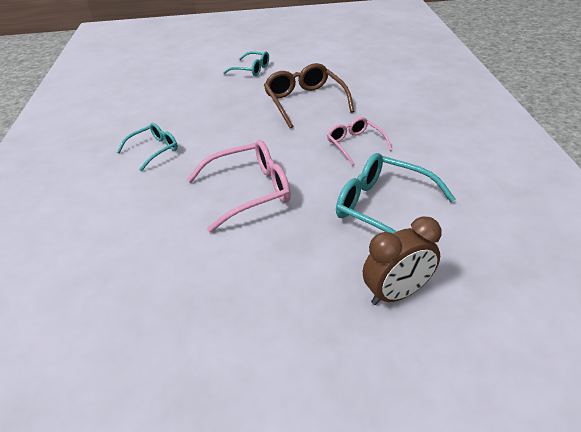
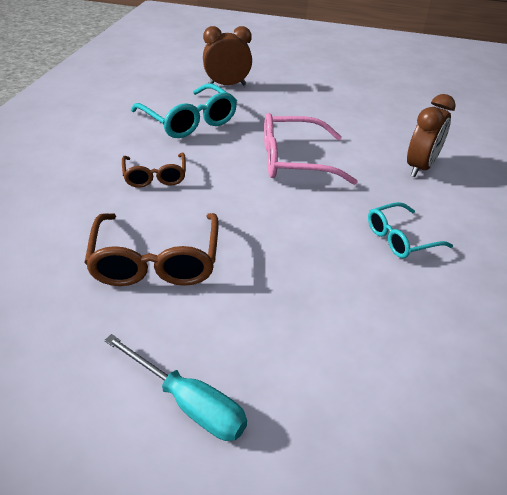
camera: 165 degrees left, 0 degrees up
turquoise glasses [223,51,269,76] -> turquoise screwdriver [104,334,247,441]
pink glasses [327,117,392,166] -> brown glasses [122,153,186,188]
none -> brown clock [407,94,456,177]

